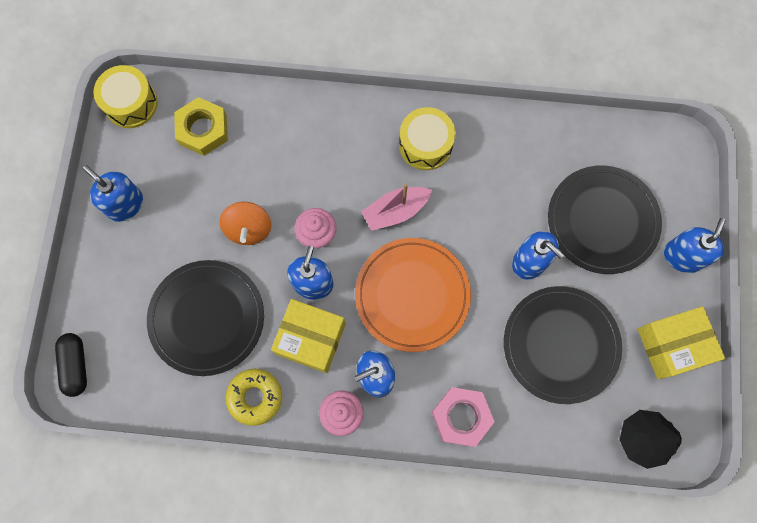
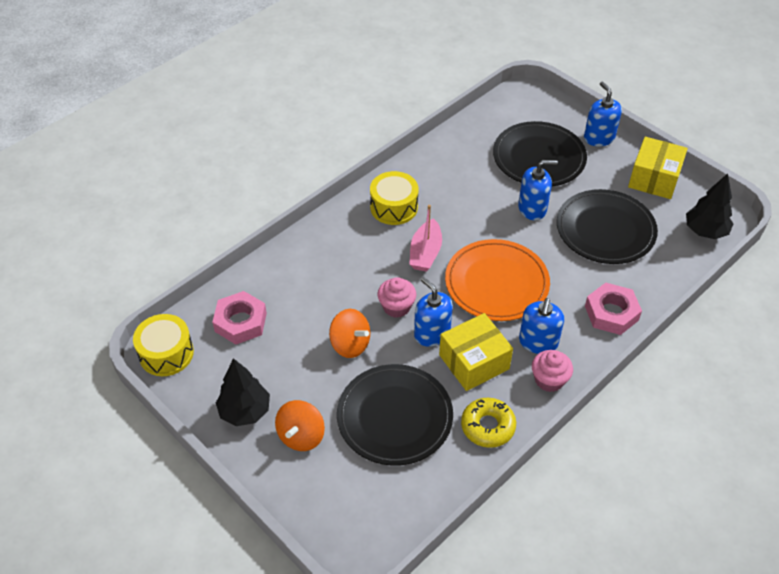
camera: 50 degrees left, 25 degrees down
black capsule [55,333,87,397] -> none
blue soap dispenser [83,165,143,222] -> black tree [216,358,270,426]
yellow nut [174,97,228,156] -> pink nut [212,291,267,345]
none -> orange spinning top [275,400,325,451]

